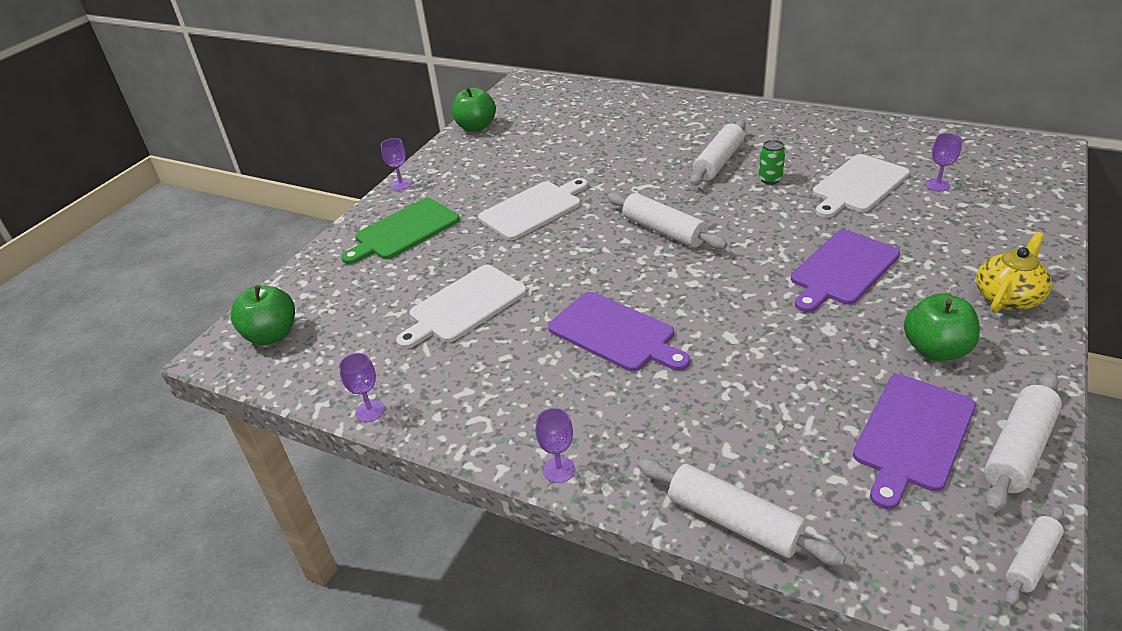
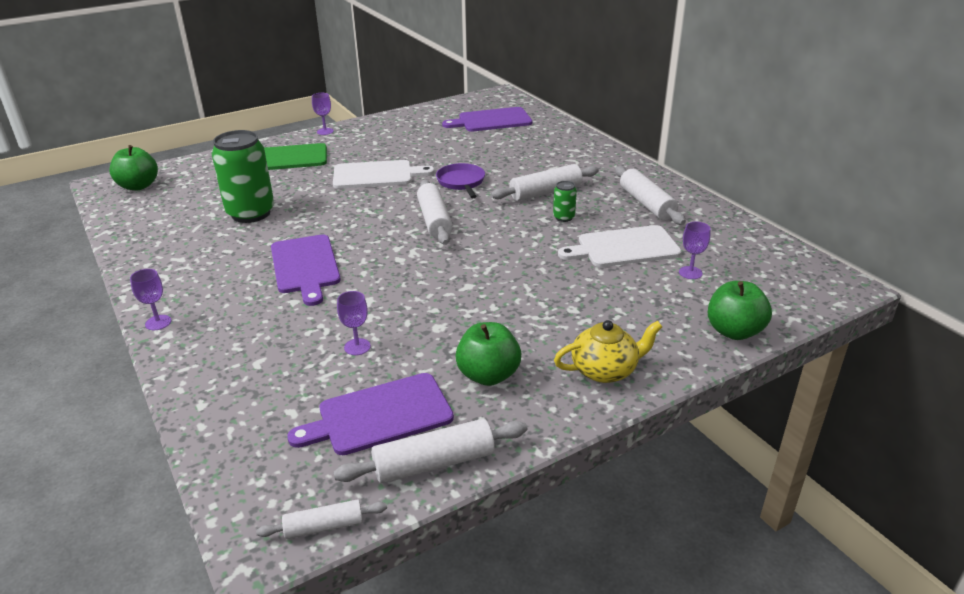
camera: 30 degrees right, 5 degrees down
purple goblet [339,353,385,422] -> purple goblet moved to [337,291,371,355]
white cutting board [396,265,527,349] -> green can [212,130,274,223]
green apple [452,87,496,132] -> green apple moved to [708,281,772,340]
white rolling pin [638,459,846,566] -> white rolling pin moved to [615,166,686,225]
purple cutting board [791,230,900,312] -> purple cutting board moved to [442,107,532,132]
none -> purple pan [436,163,485,198]

